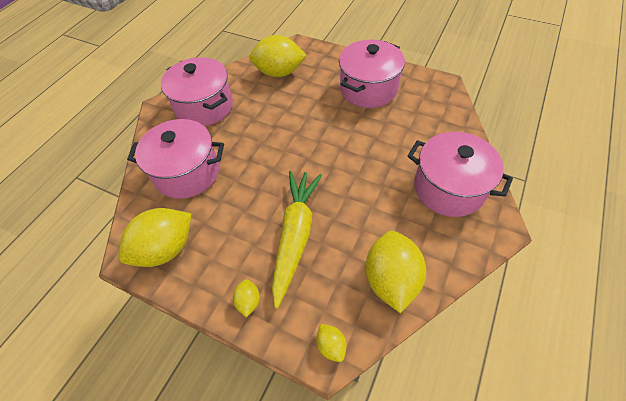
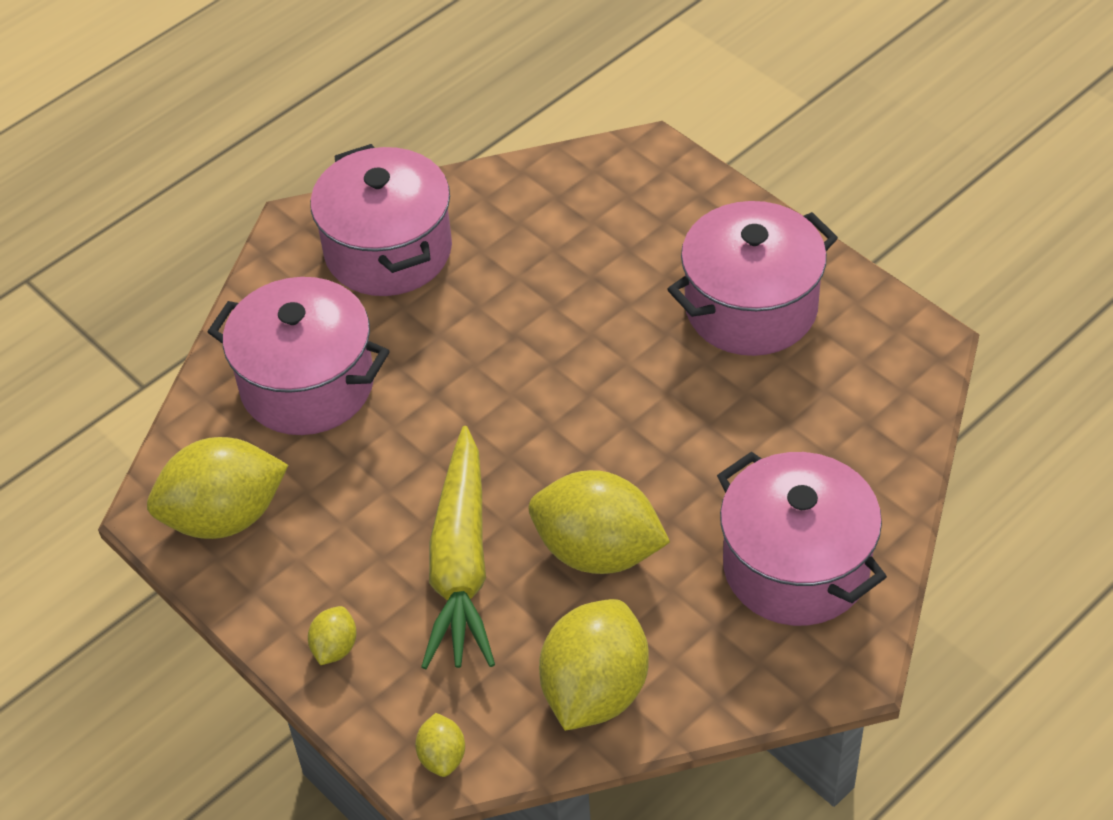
camera: 20 degrees right, 5 degrees down
yellow lemon [249,35,307,77] -> yellow lemon moved to [529,470,670,574]
yellow carrot [272,171,322,308] -> yellow carrot turned 150 degrees clockwise [421,426,495,669]

